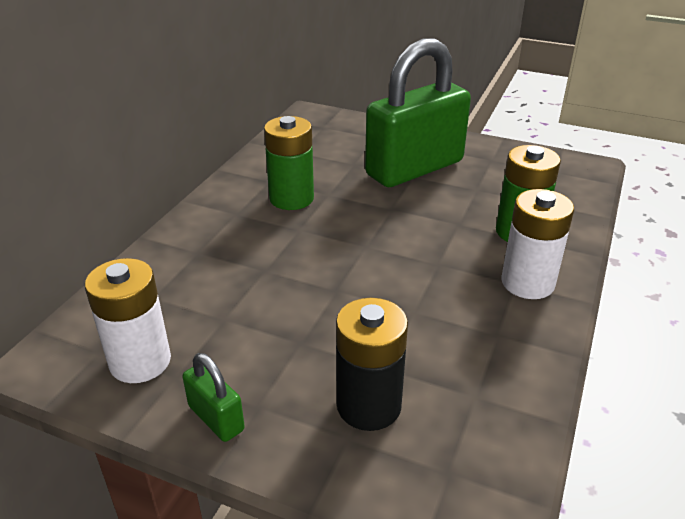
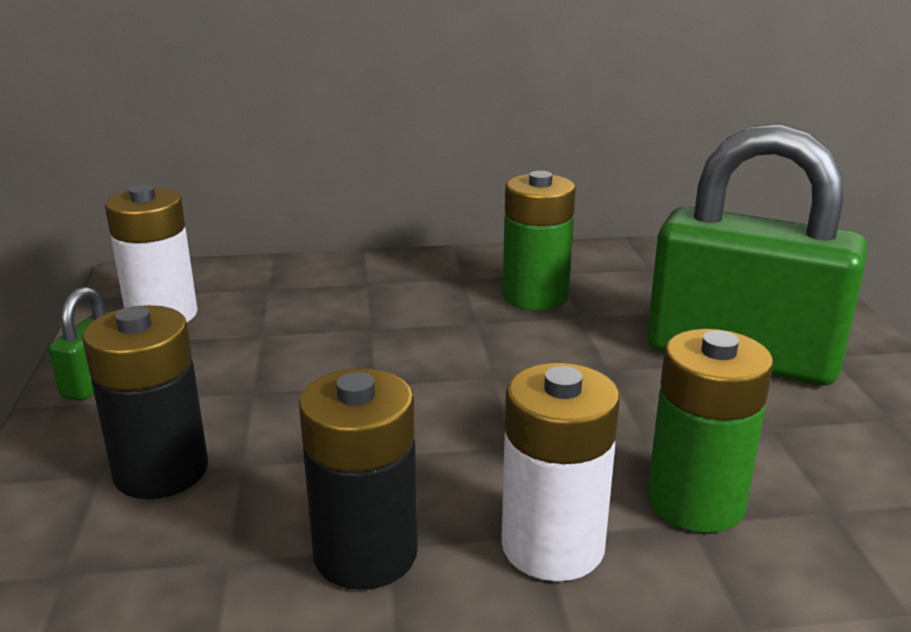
camera: 60 degrees right, 10 degrees down
none -> black battery [299,368,418,590]

